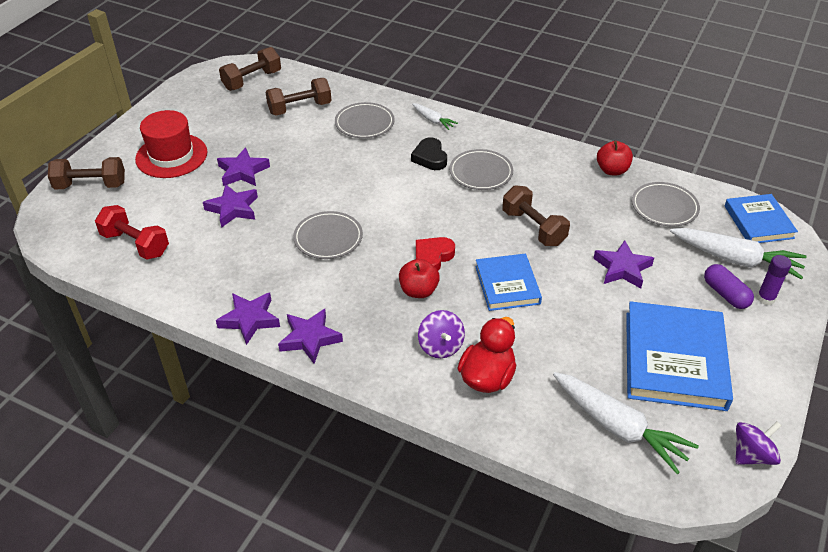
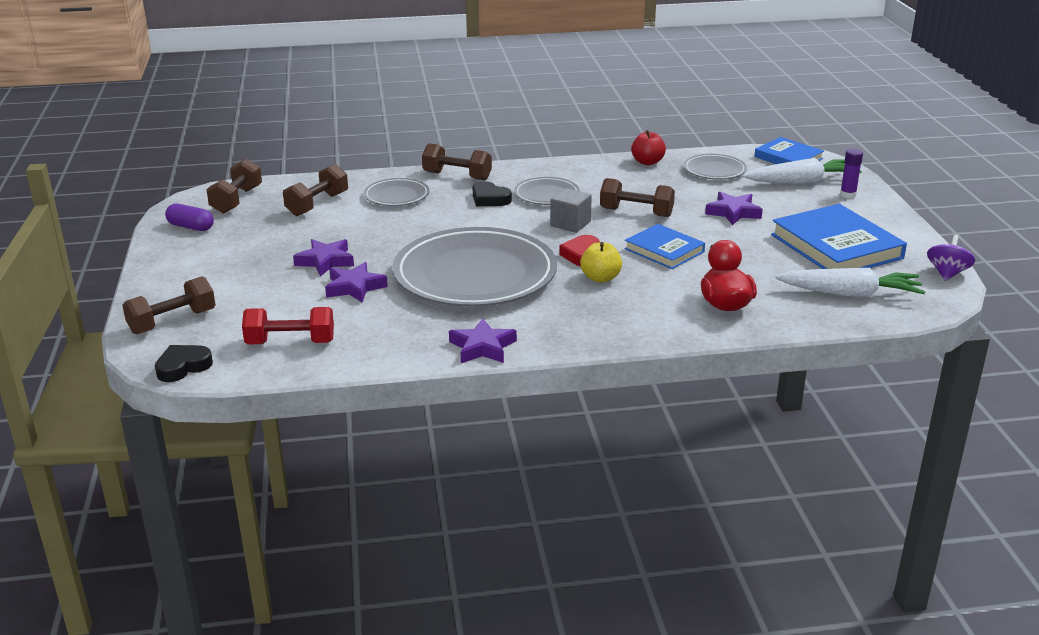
camera: 35 degrees left, 15 degrees down
red hat [135,110,207,178] -> none
purple star [278,309,343,364] -> none
grey plate [293,211,363,259] -> grey plate [393,227,557,307], size x2.19
red apple [399,259,440,298] -> yellow apple [580,242,622,283]
white carrot [412,103,458,130] -> brown dumbbell [422,143,492,180]
purple spinning top [418,310,465,358] -> none
purple capsule [704,264,754,309] -> purple capsule moved to [165,204,214,231]
none -> black heart [155,345,213,382]
none -> grey cube [550,188,592,233]

